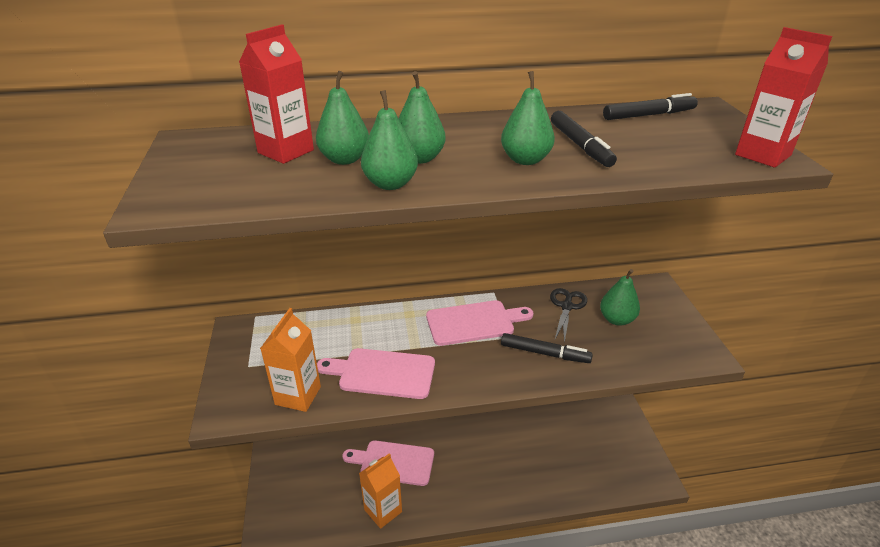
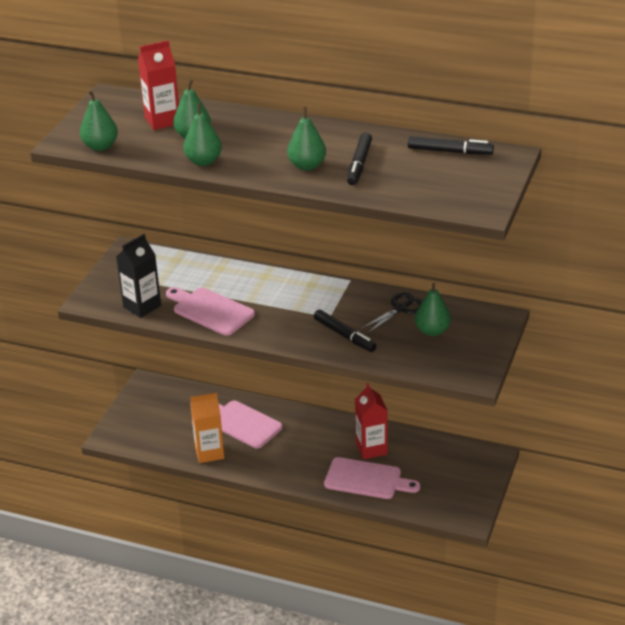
camera: 30 degrees right, 0 degrees up
orange carton [260,308,321,412] -> black carton [116,234,161,318]
green pear [399,71,446,164] -> green pear moved to [80,90,118,151]
pink cutting board [426,300,534,346] -> pink cutting board moved to [324,457,420,499]
red carton [735,27,832,168] -> red carton moved to [355,383,388,459]

